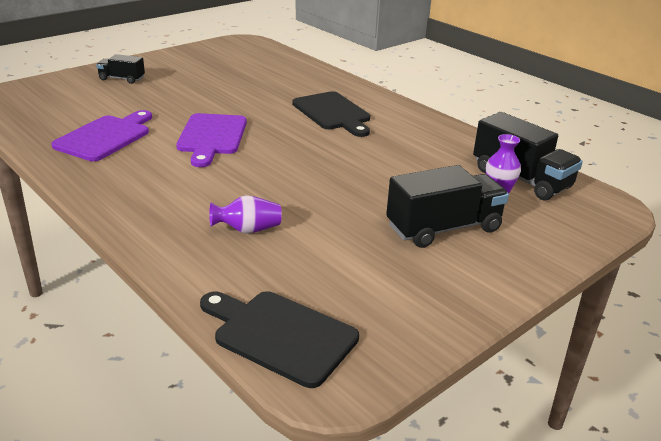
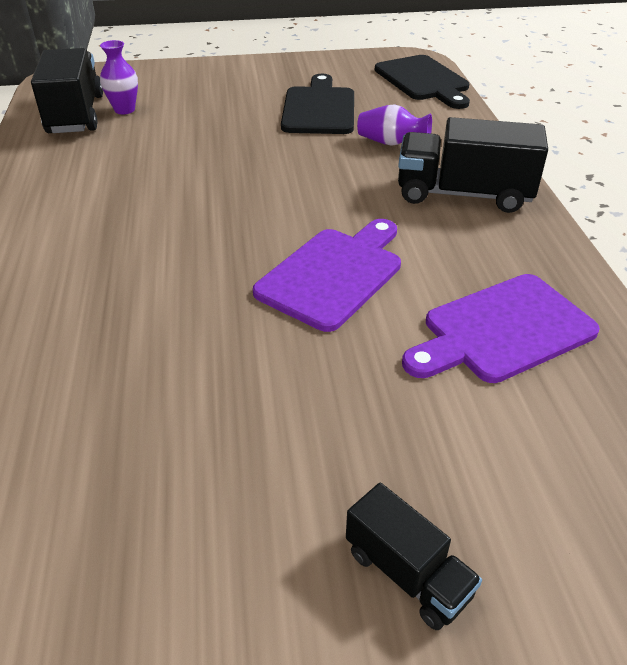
camera: 145 degrees left, 10 degrees up
black cutting board [292,91,370,137] -> black cutting board moved to [281,74,354,134]
black truck [386,165,509,248] -> black truck moved to [398,117,548,213]

